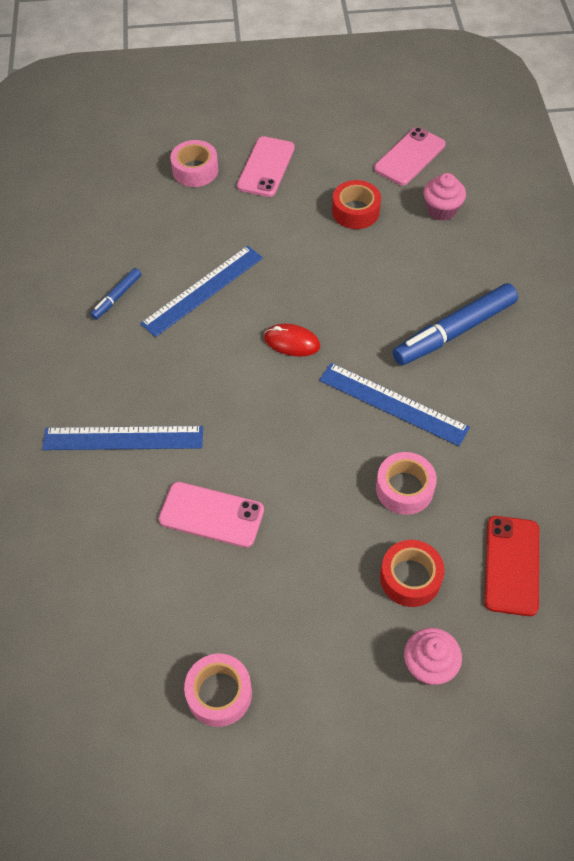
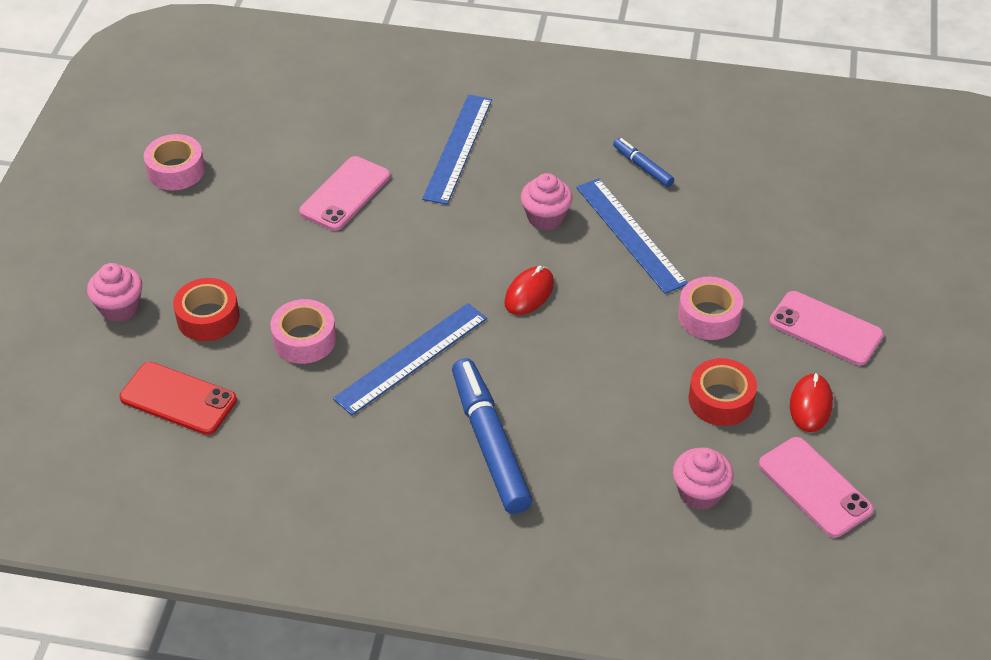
camera: 105 degrees right, 10 degrees down
pink tape [170,140,218,187] -> pink tape moved to [678,276,743,340]
none -> pink cupcake [521,173,573,230]
none -> red mouse [790,373,833,432]

